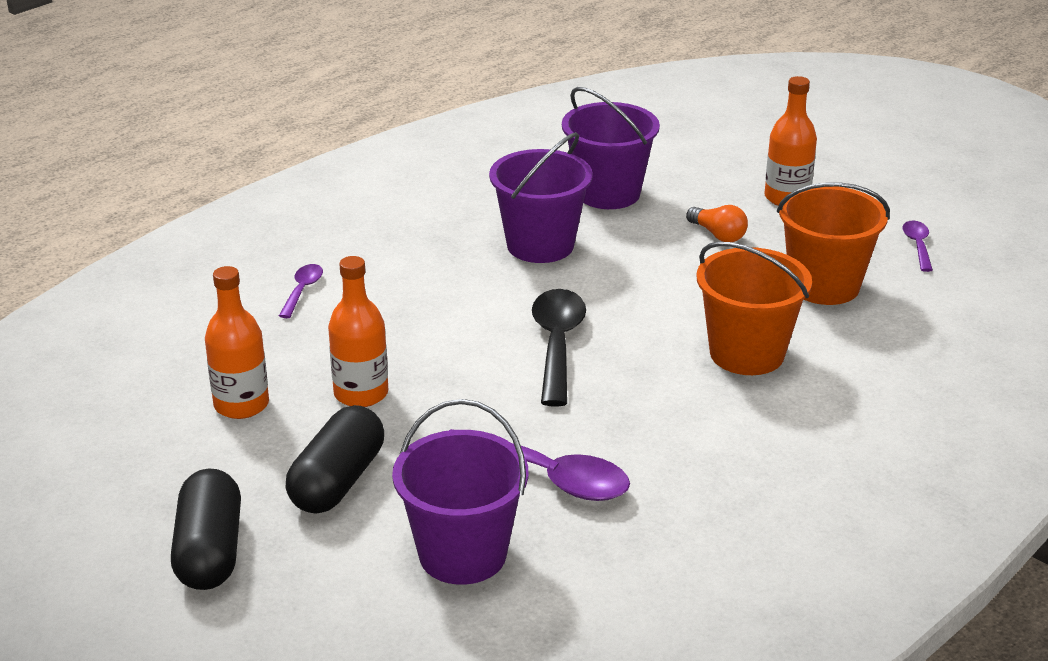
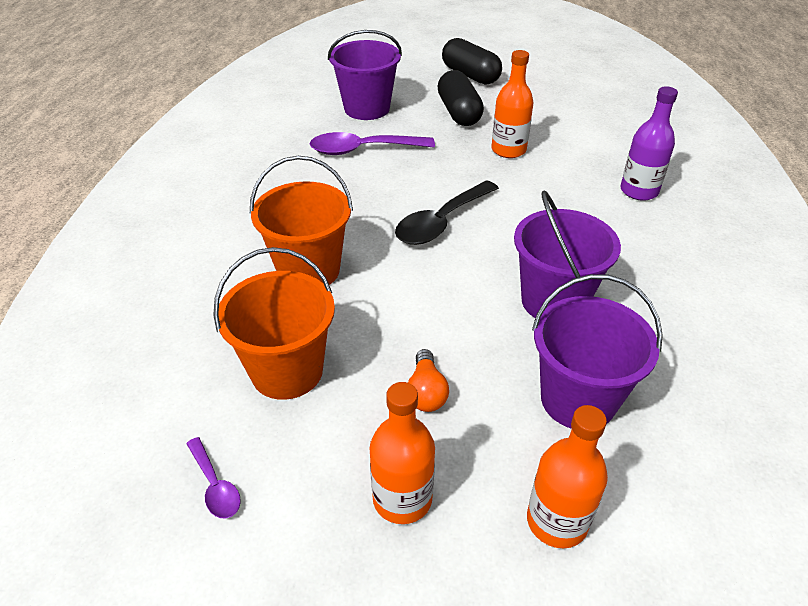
camera: 145 degrees right, 10 degrees up
orange bottle [205,266,269,419] -> orange bottle moved to [527,405,608,548]
purple spoon [279,264,323,318] -> purple bottle [620,86,678,201]
black spoon [532,289,586,407] -> black spoon turned 75 degrees clockwise [395,180,499,245]
orange light bulb [686,205,748,242] -> orange light bulb turned 105 degrees counterclockwise [408,349,449,412]

